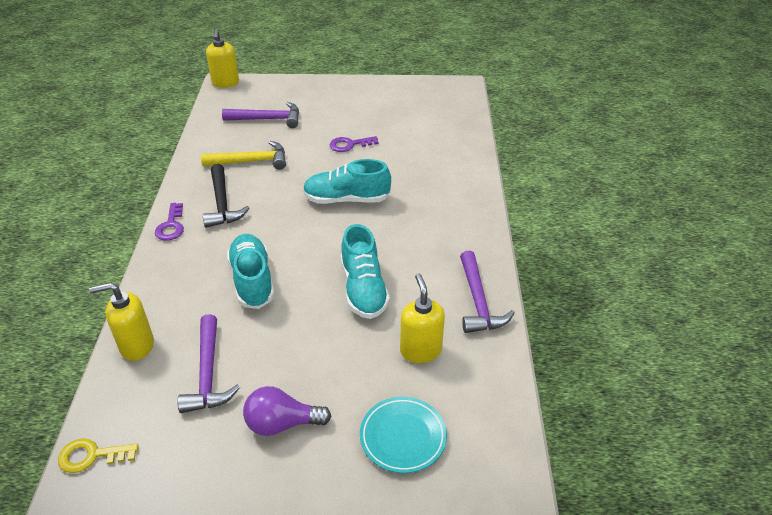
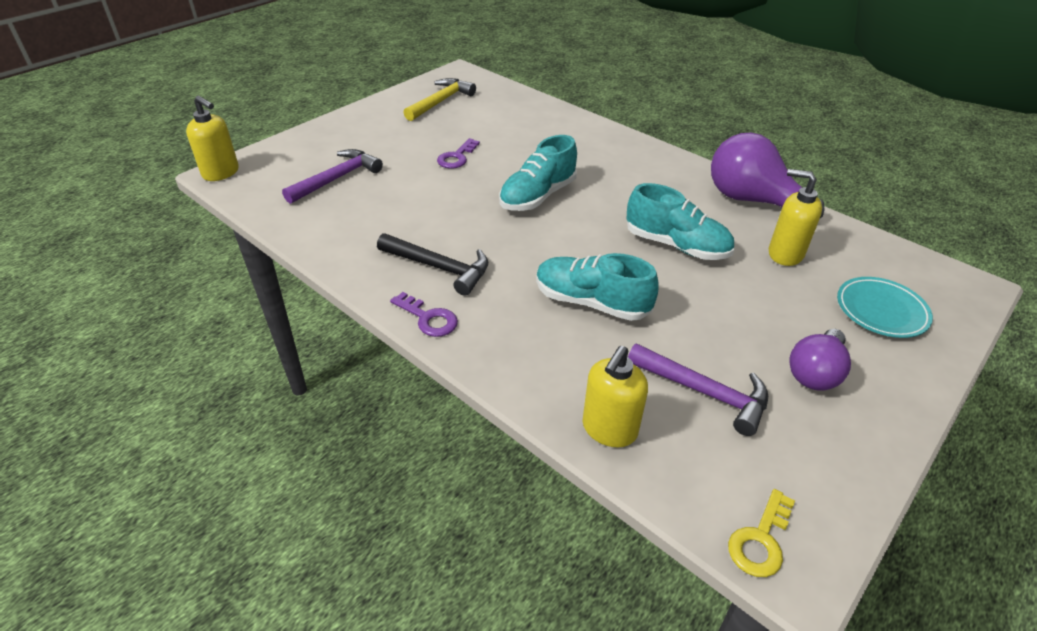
camera: 50 degrees left, 0 degrees up
yellow hammer [201,141,286,170] -> yellow hammer moved to [403,78,476,121]
purple hammer [460,250,514,333] -> purple light bulb [711,133,824,218]

